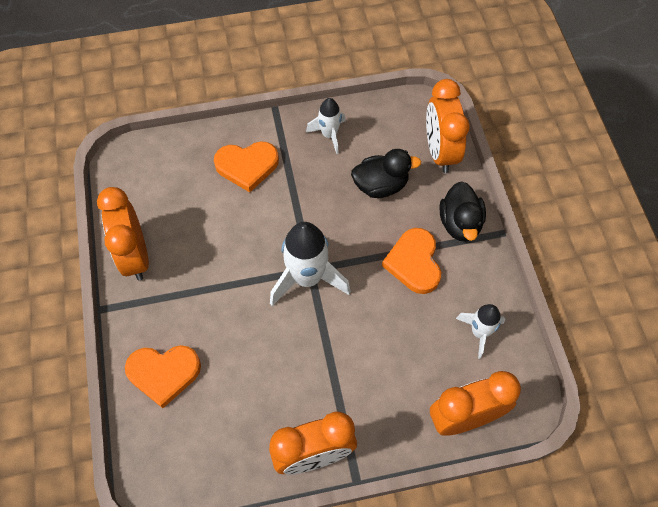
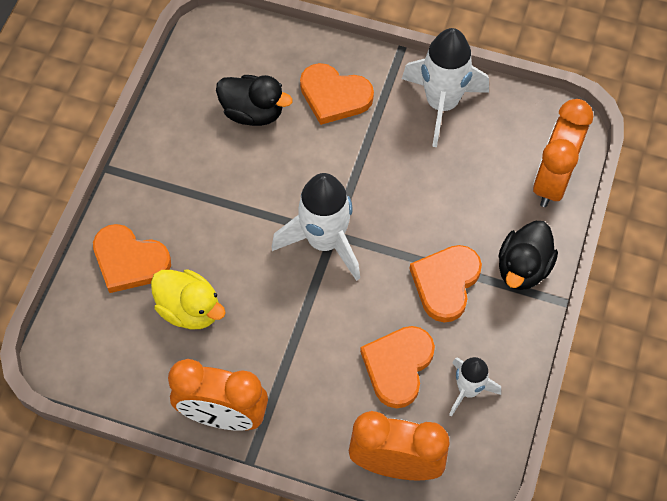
camera: 30 degrees right, 0 degrees up
orange clock [97,187,149,281] -> none
white rocket [306,98,346,154] -> white rocket [402,28,489,147], size x1.73
black duck [351,149,421,198] -> black duck moved to [216,75,293,126]
none -> yellow duck [151,269,226,329]
none -> orange heart [360,326,435,408]

